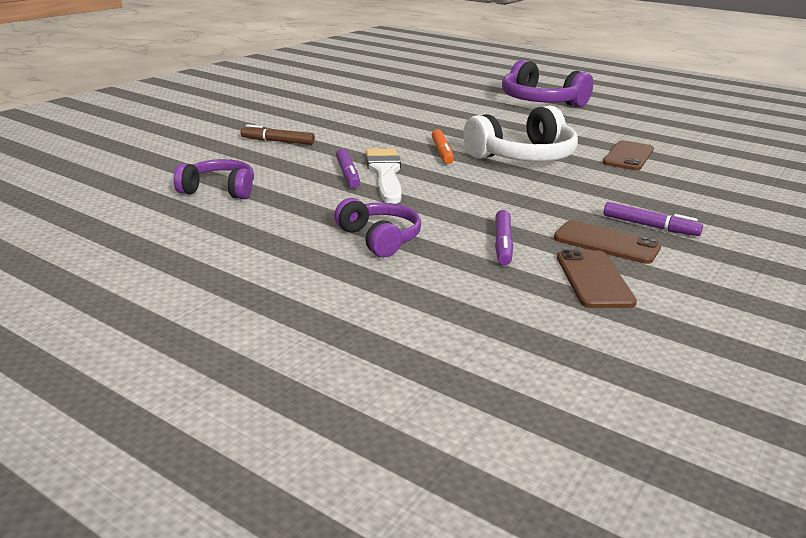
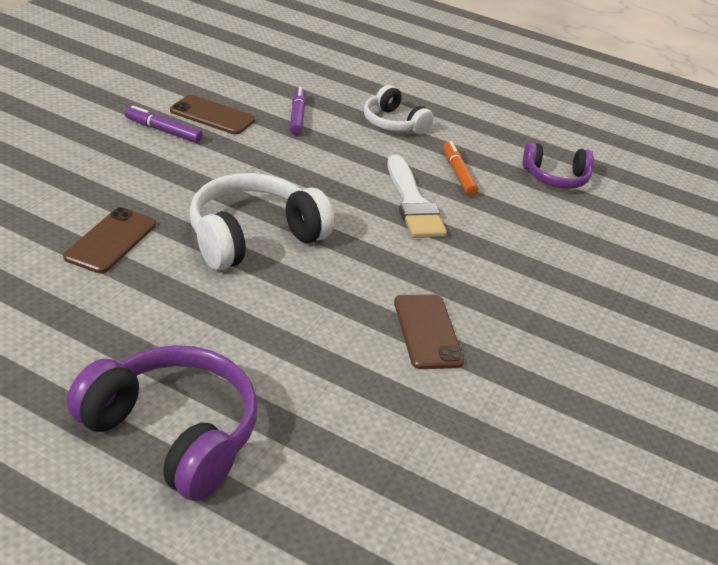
camera: 170 degrees right, 10 degrees up
brown marker [241,124,315,145] -> none
purple headphones [334,198,421,257] -> white headphones [364,85,434,134]
purple marker [336,149,360,188] -> none
orange marker [432,129,454,164] -> orange marker moved to [443,141,478,196]
brown phone [557,250,637,308] -> brown phone moved to [394,294,464,369]

